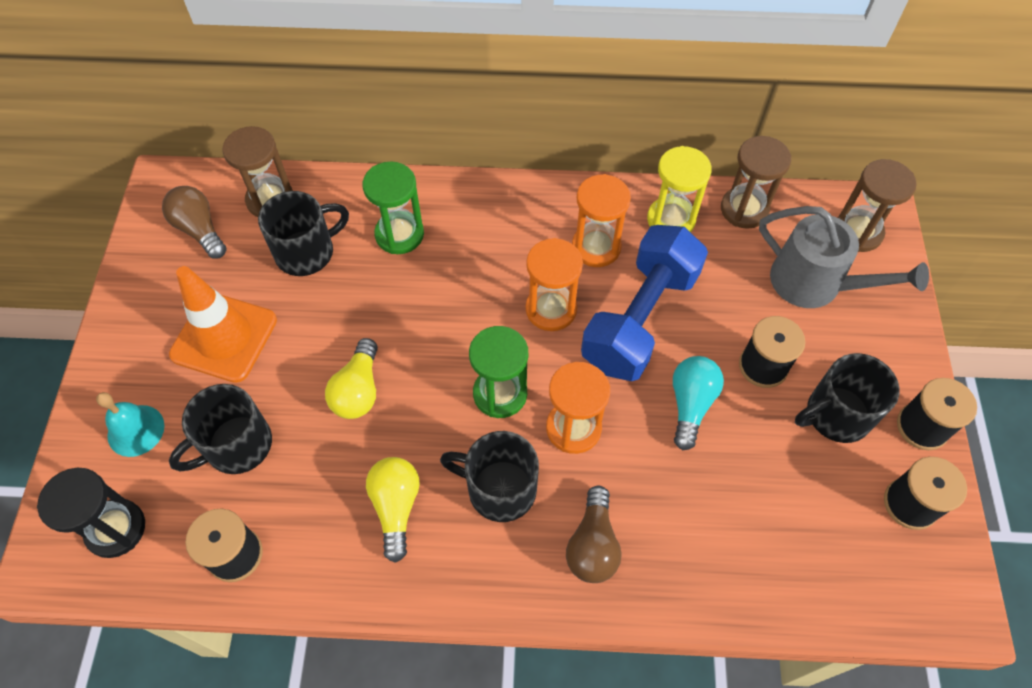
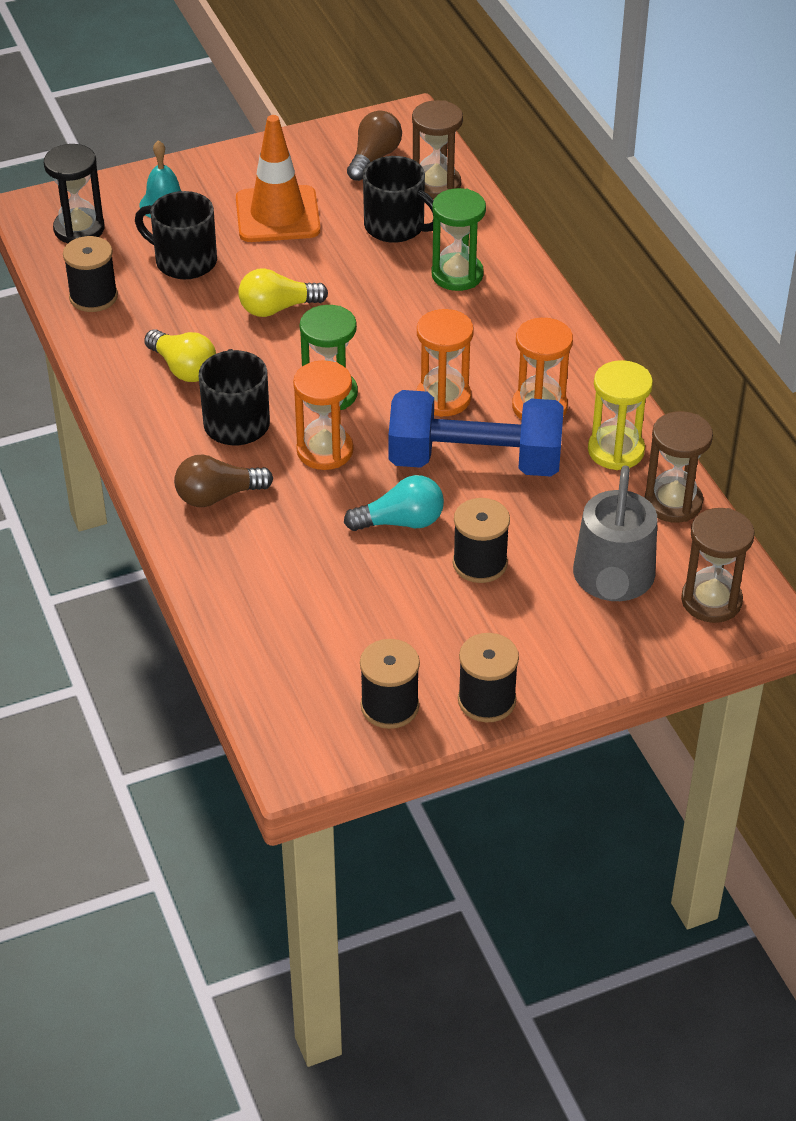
camera: 65 degrees right, 15 degrees down
yellow light bulb [366,457,420,563] -> yellow light bulb turned 75 degrees clockwise [144,329,216,382]
black mug [795,353,900,443] -> none

